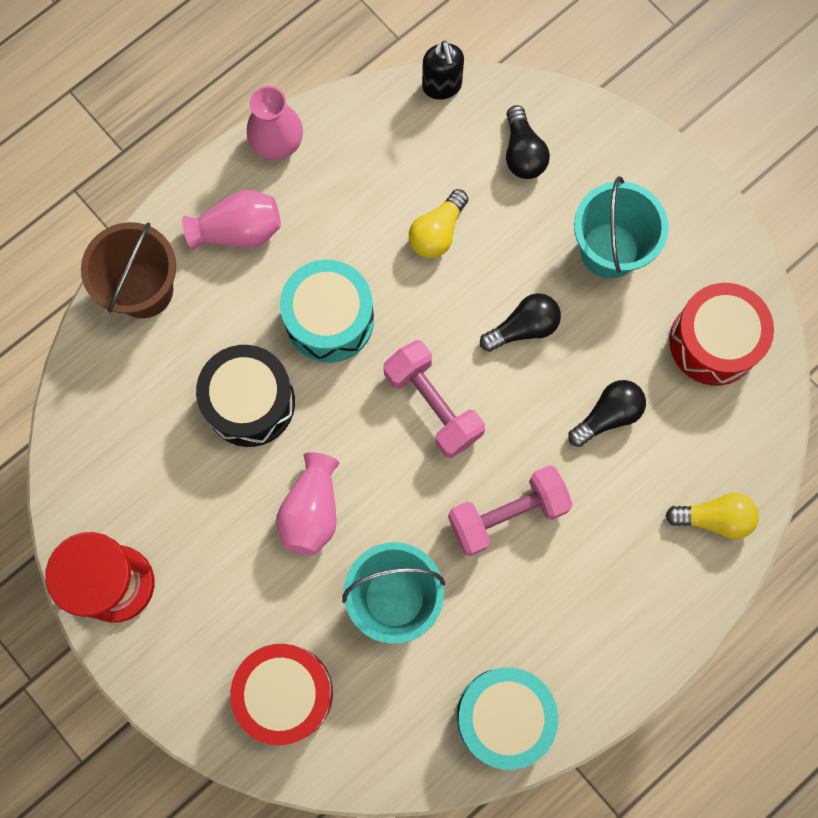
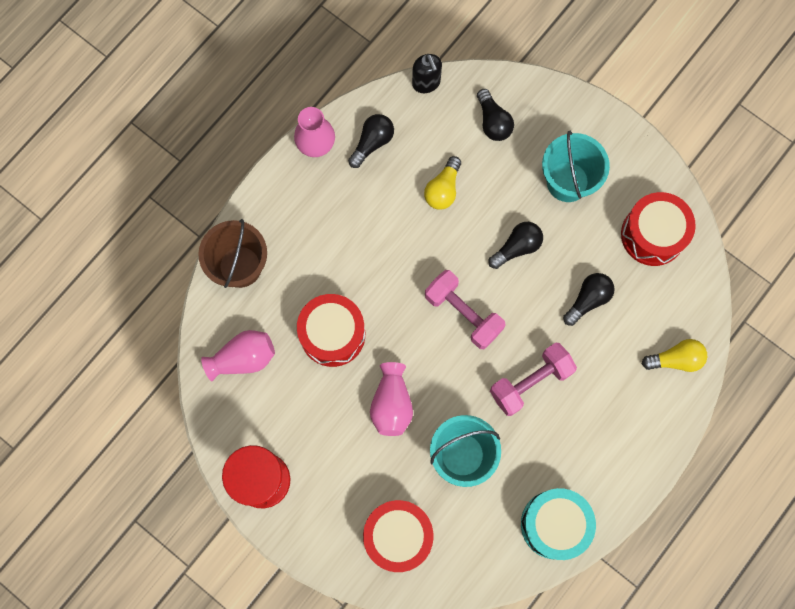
camera: 10 degrees left, 0 degrees up
pink vase [182,190,281,250] -> pink vase moved to [201,330,275,381]
black drum [196,345,295,447] -> red drum [297,294,365,367]
turquoise drum [280,260,374,363] -> none
none -> black light bulb [348,114,394,168]

